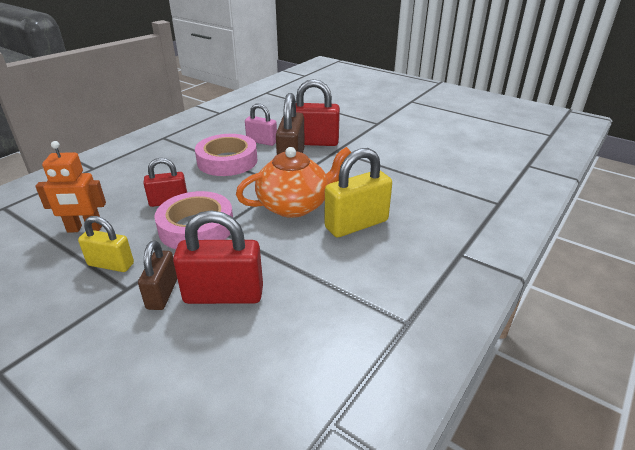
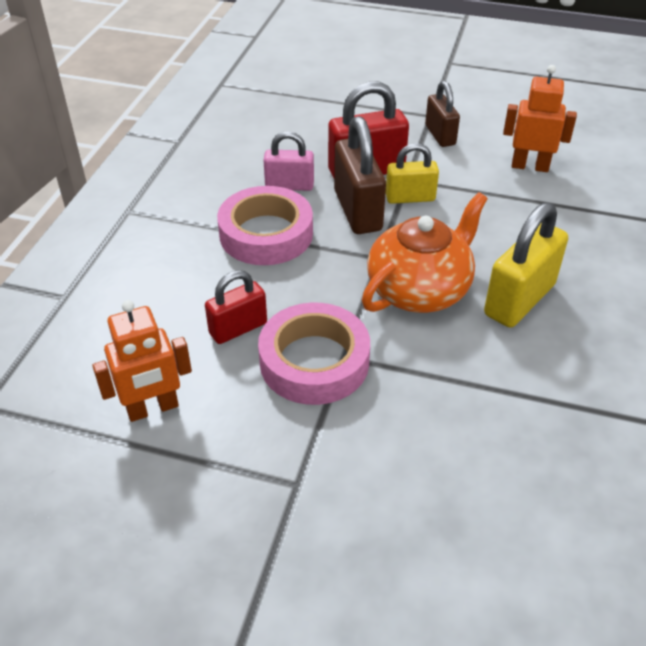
camera: 20 degrees left, 10 degrees up
yellow padlock [78,216,134,272] -> yellow padlock moved to [386,143,439,204]
brown padlock [138,241,177,310] -> brown padlock moved to [425,81,460,147]
red padlock [173,210,263,304] -> none
none -> orange robot [503,65,577,172]

